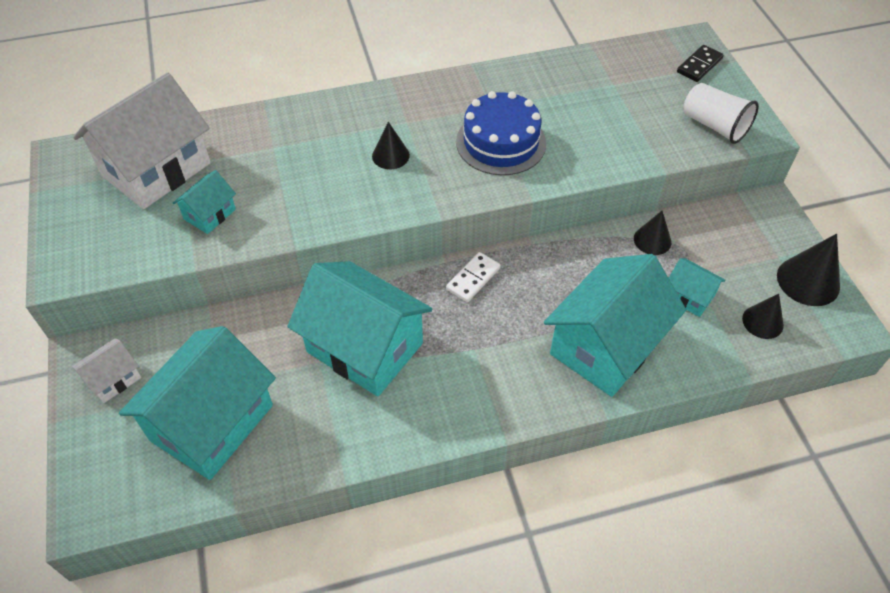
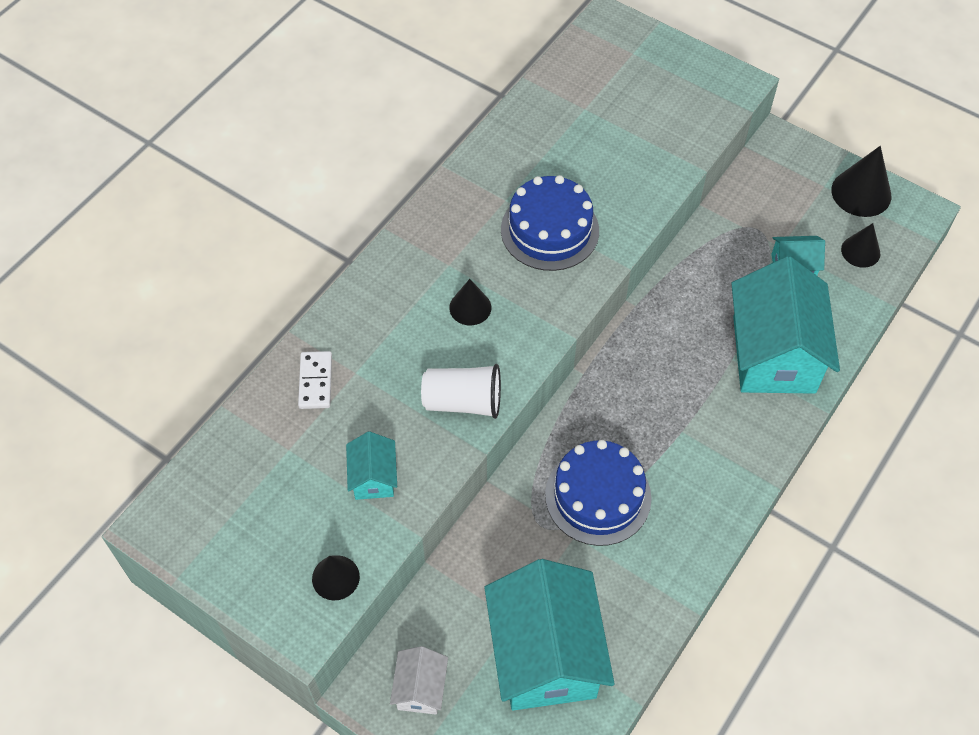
camera: 40 degrees left, 5 degrees up
white house [73,73,211,209] -> none
turquoise house [287,261,433,396] -> blue cake [545,440,652,546]
white domino [446,252,500,302] -> white domino moved to [298,351,332,409]
black cone [634,211,672,255] -> black cone moved to [312,556,360,601]
black domino [677,45,724,82] -> none
white cup [683,83,759,144] -> white cup moved to [421,364,501,419]

